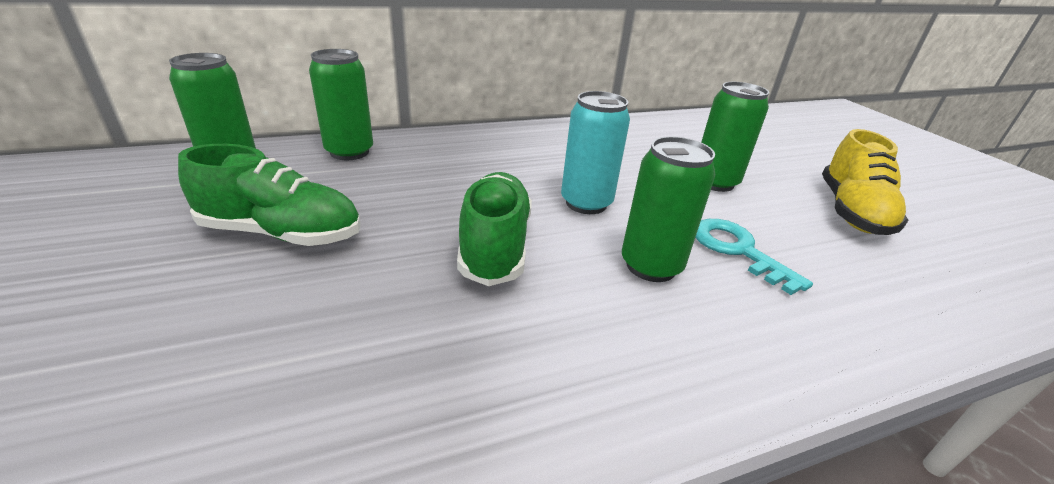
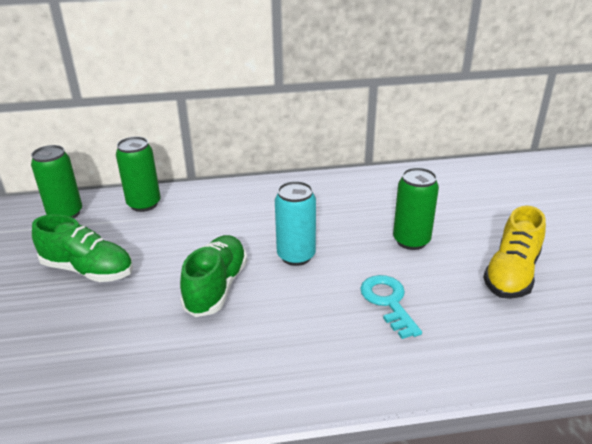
camera: 15 degrees right, 0 degrees up
green can [622,136,715,282] -> none

